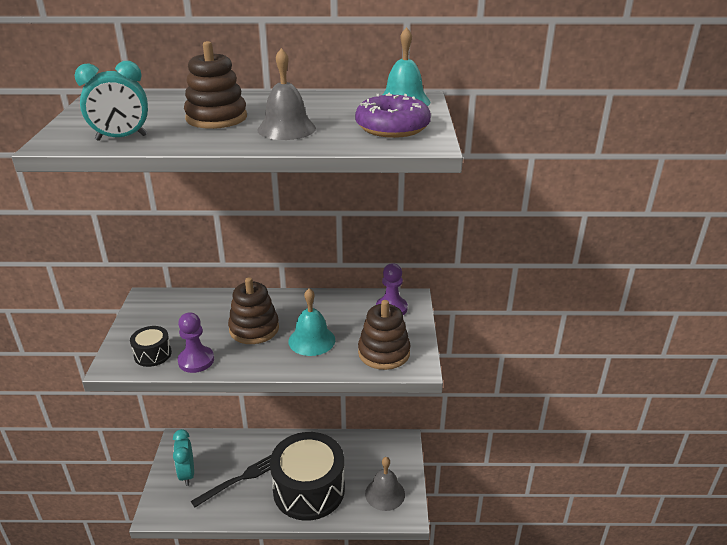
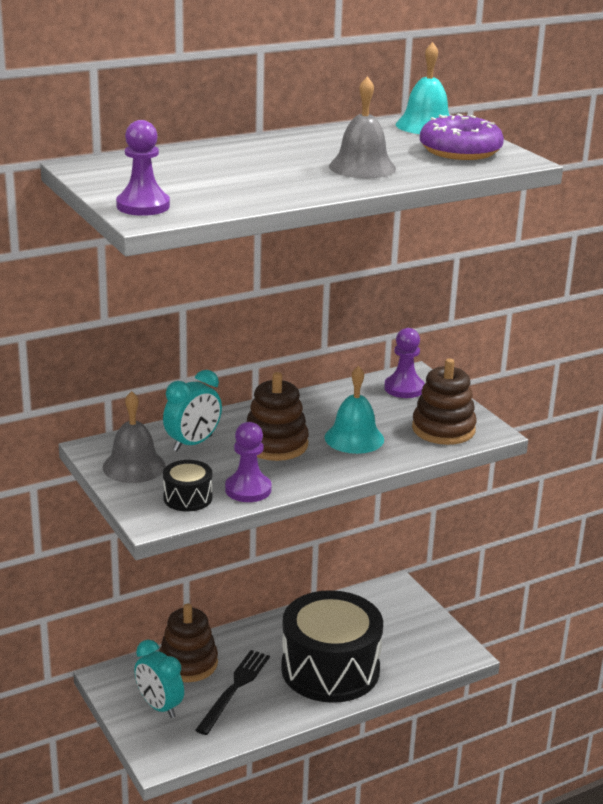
camera: 30 degrees left, 5 degrees down
turquoise clock [74,61,148,141] -> turquoise clock moved to [163,370,222,452]
brown stacking toy [184,41,247,129] -> brown stacking toy moved to [159,604,218,682]
grey bell [365,457,405,511] -> grey bell moved to [102,391,166,483]
none -> purple pawn [116,120,170,216]

